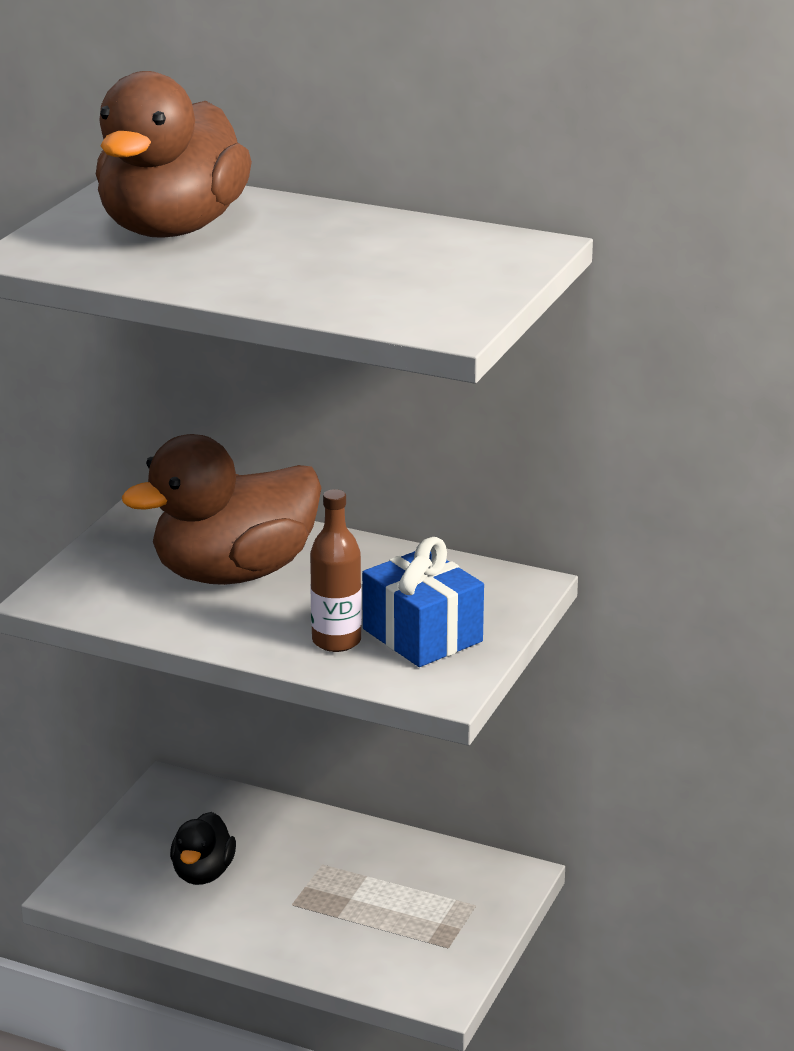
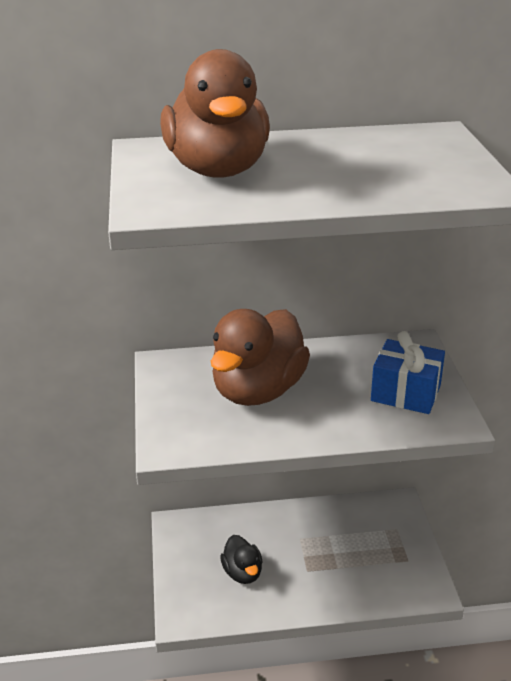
camera: 30 degrees left, 5 degrees up
brown bottle [310,489,362,652] -> none

